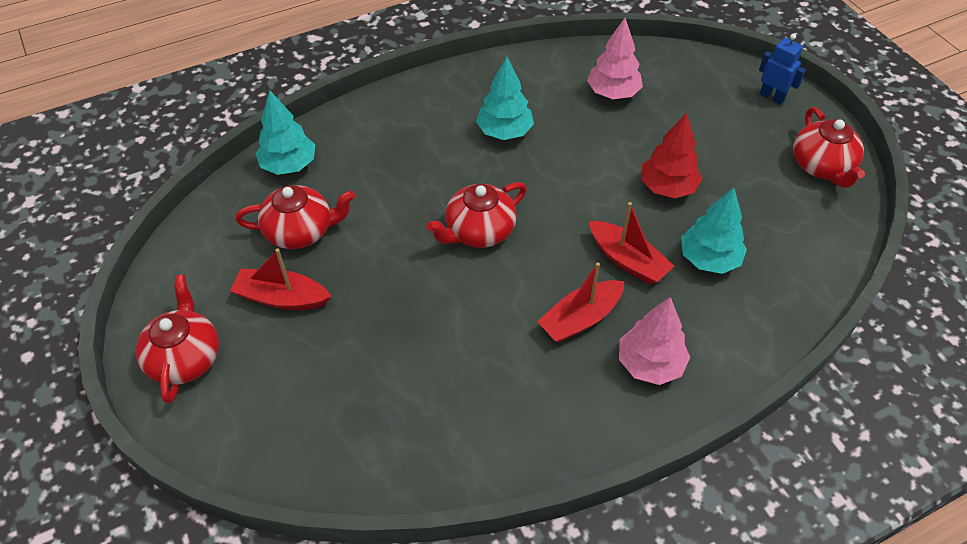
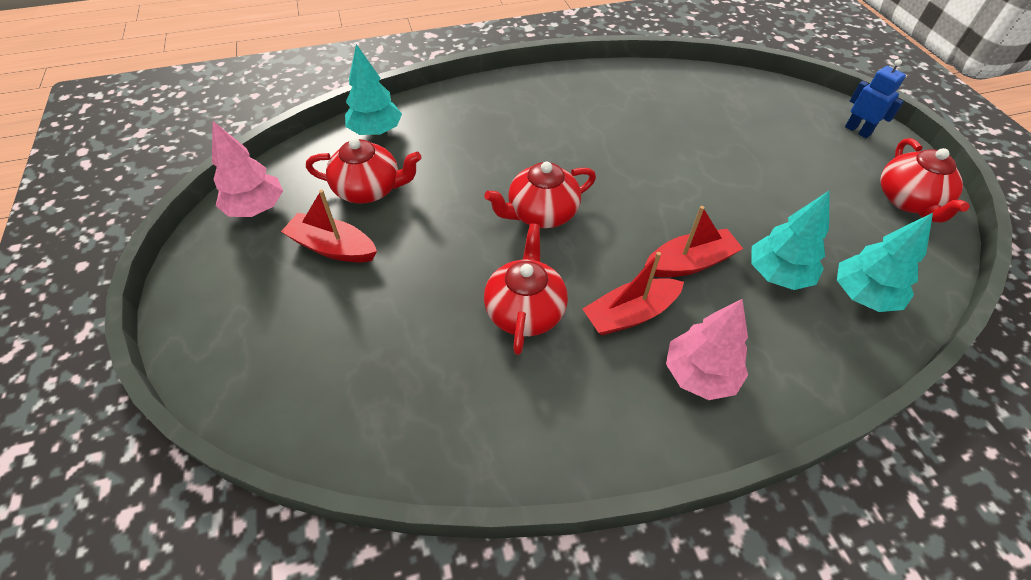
camera: 10 degrees right, 0 degrees up
red teapot [136,275,219,403] -> red teapot moved to [484,224,568,355]
turquoise tree [476,57,534,140] -> turquoise tree moved to [837,213,933,312]
pink tree [587,18,643,99] -> pink tree moved to [212,120,283,217]
red boat [589,202,674,285] -> red boat turned 75 degrees counterclockwise [644,206,743,277]
red tree [641,113,702,198] -> none

